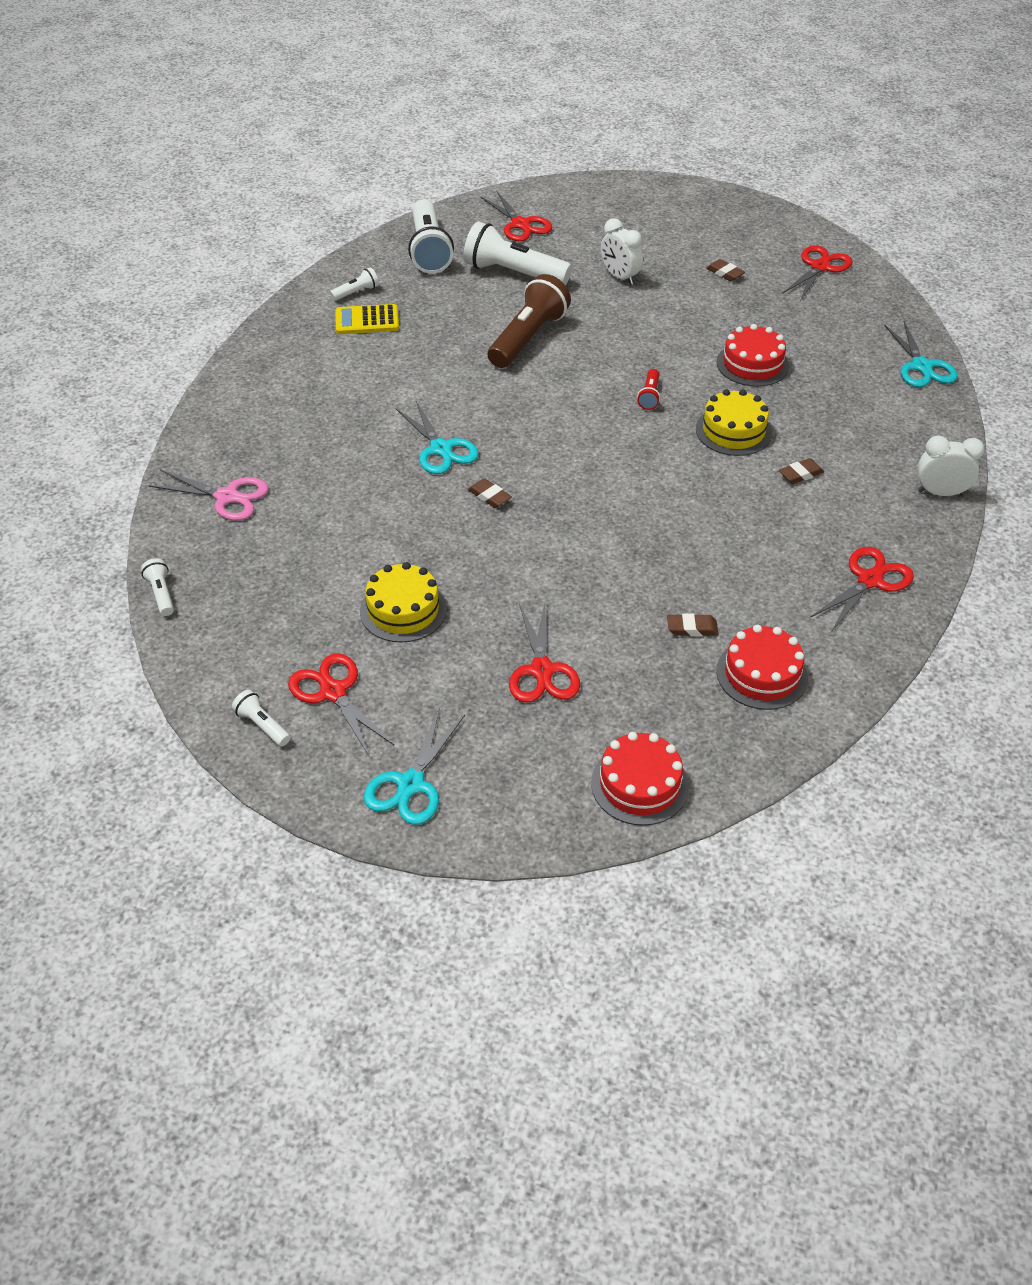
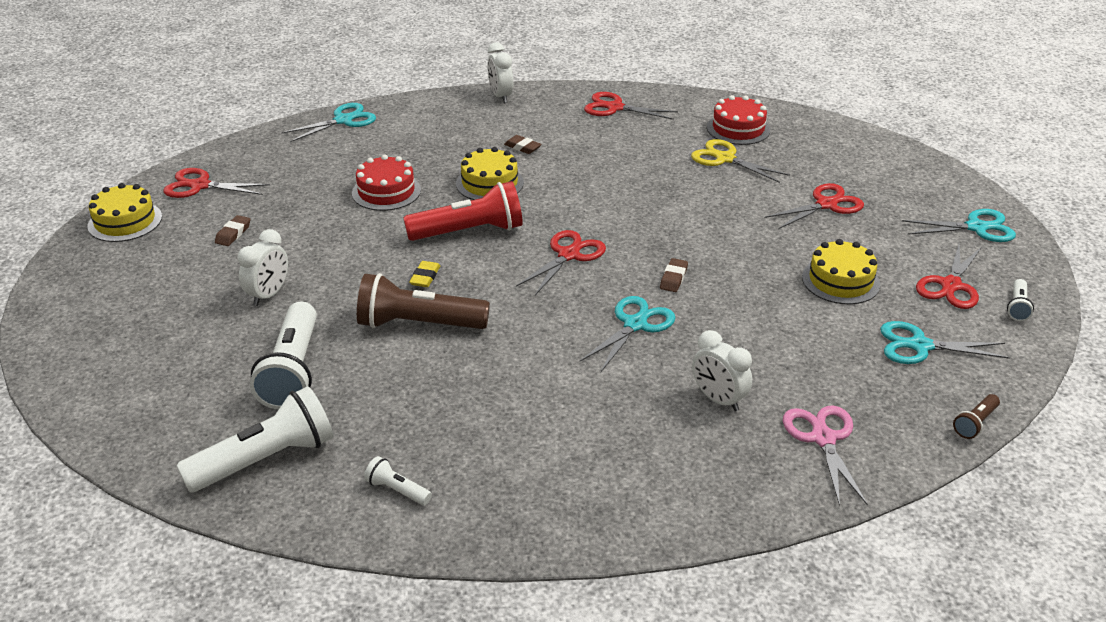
camera: 115 degrees left, 10 degrees down
white flashlight [141,558,174,616] -> brown flashlight [953,394,1000,439]
yellow calculator [335,304,399,334] -> none
red scissors [480,191,552,241] -> red scissors moved to [516,230,606,295]
red cake [591,732,689,826] -> none
red flashlight [637,369,660,410] -> red flashlight [403,181,523,241], size x2.19
brown eraser [667,613,718,636] -> yellow scissors [691,139,790,183]
none -> yellow cake [88,183,162,242]
none -> yellow eraser [409,261,440,287]
none -> white clock [692,330,752,411]
none -> turquoise scissors [880,321,1010,364]

